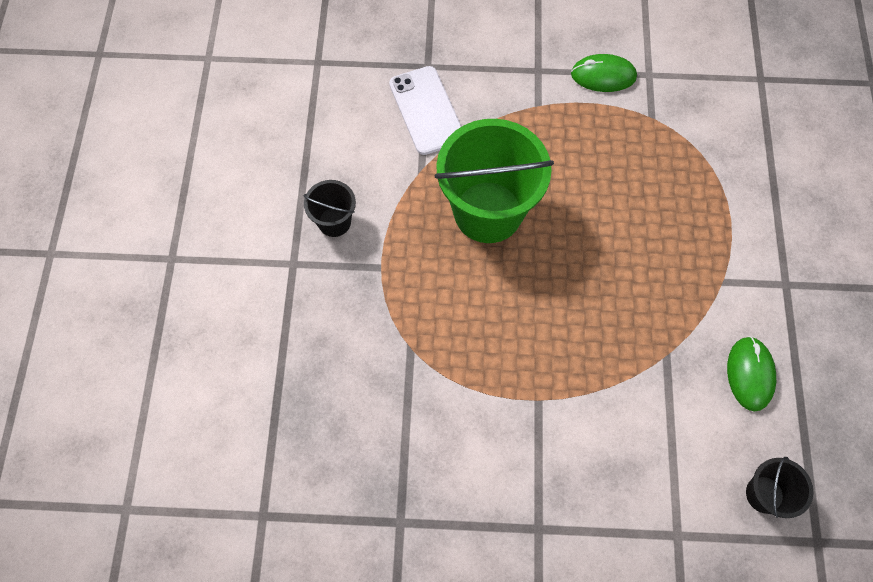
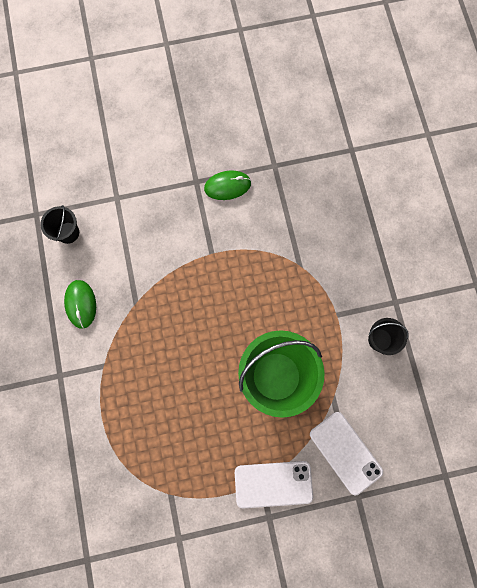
camera: 165 degrees right, 10 degrees up
green mouse [571,54,637,92] -> green mouse moved to [204,170,251,200]
none -> white phone [235,461,313,509]

